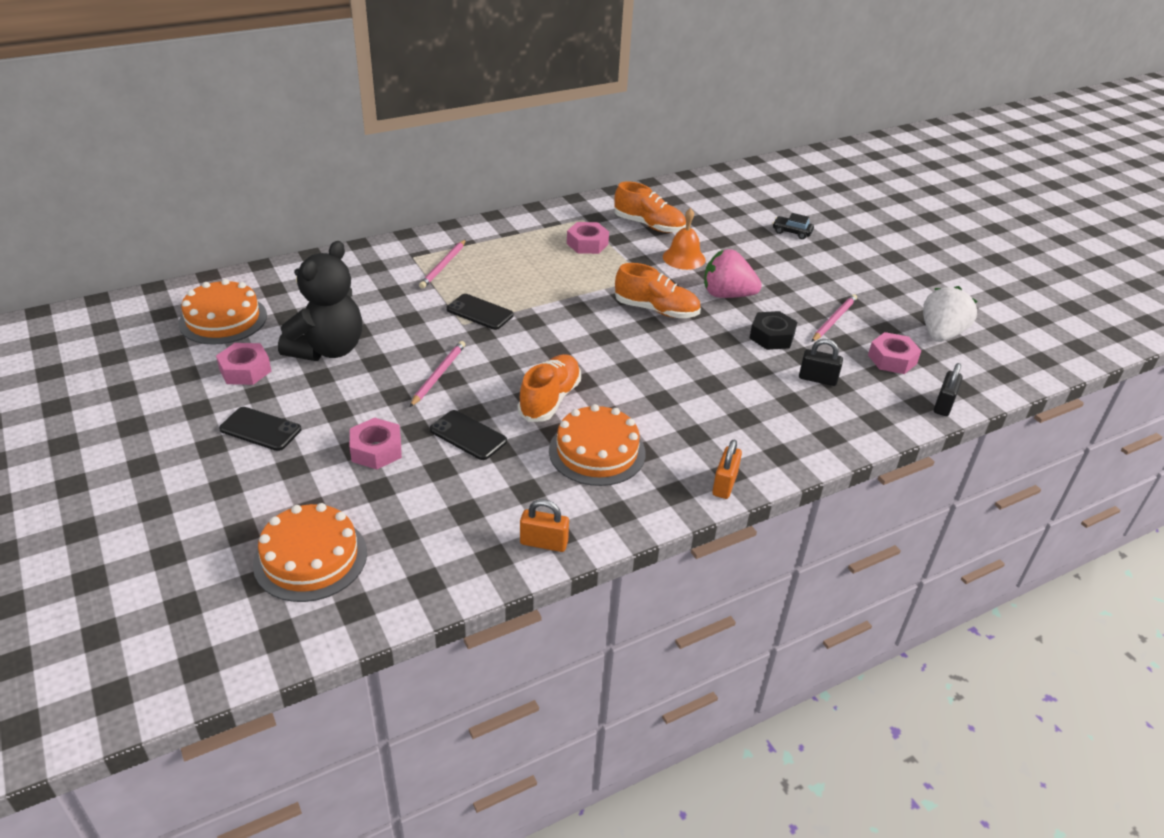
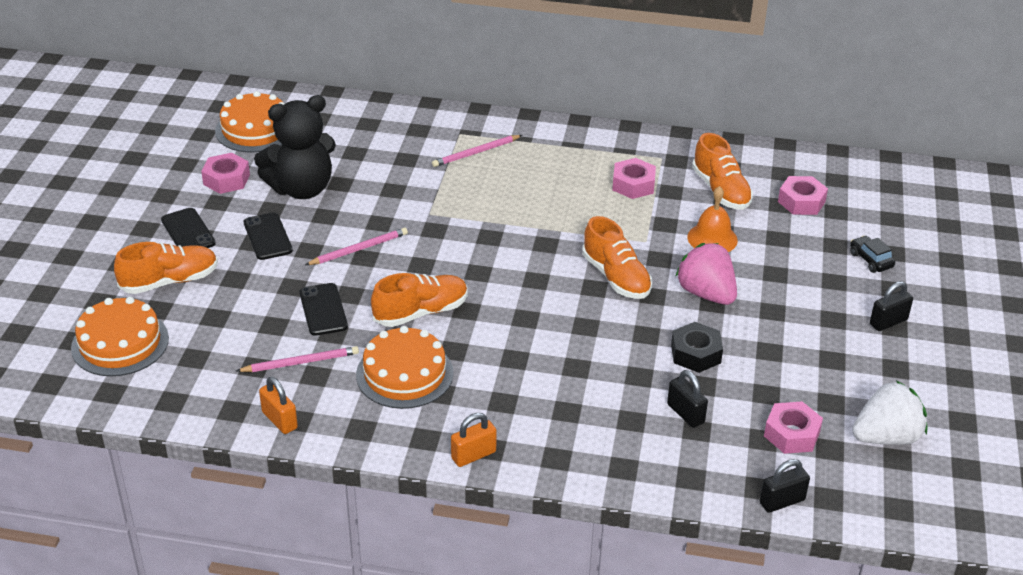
camera: 40 degrees right, 0 degrees up
pink nut [350,418,402,469] -> pink nut moved to [778,176,828,215]
black phone [446,294,514,330] -> black phone moved to [244,212,293,260]
pink pencil [812,294,857,342] -> pink pencil moved to [236,346,359,372]
none -> orange shoe [114,242,218,294]
none -> black padlock [870,281,913,331]

